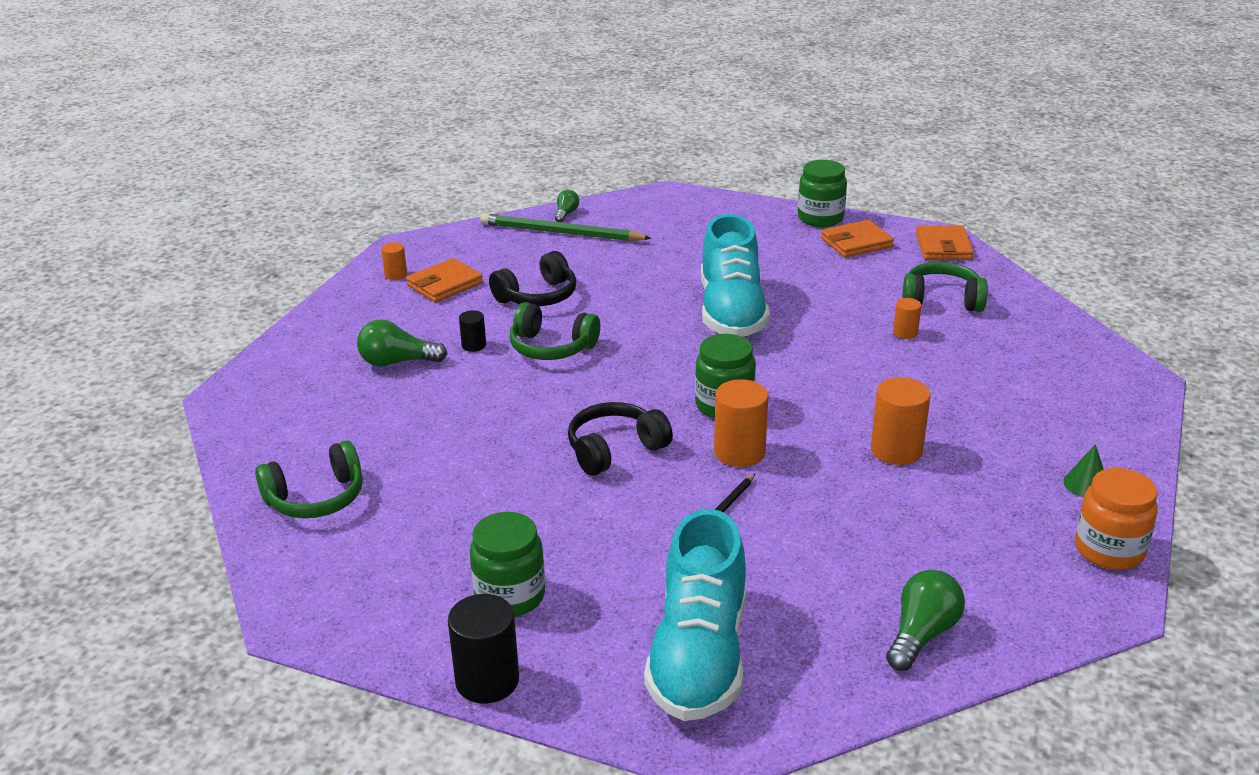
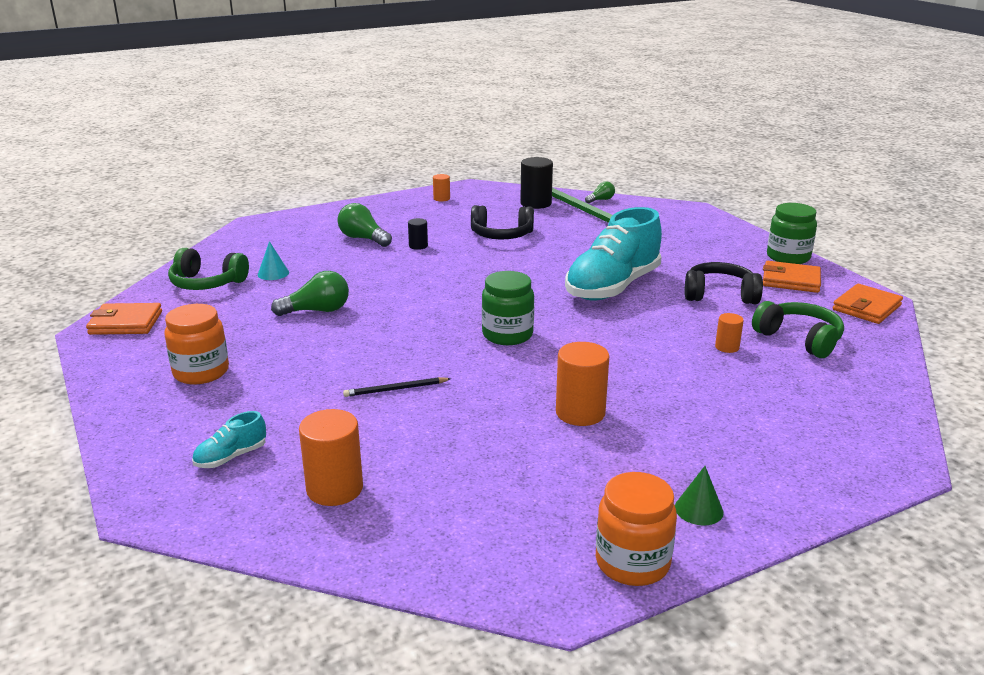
camera: 40 degrees right, 5 degrees down
orange wallet [406,258,483,302] -> orange wallet moved to [86,303,162,335]
black cylinder [448,594,519,703] -> black cylinder moved to [520,157,553,209]
green jar [470,512,545,617] -> orange jar [164,304,229,384]
green headphones [510,302,600,360] -> none
black headphones [568,402,673,476] -> black headphones moved to [685,262,763,304]
turquoise shoe [644,509,746,721] -> turquoise shoe [192,411,266,468], size x0.42
orange cylinder [714,379,768,467] -> orange cylinder moved to [299,409,363,506]
green light bulb [886,570,965,671] -> green light bulb moved to [271,271,349,316]
none -> turquoise cone [258,241,289,280]

